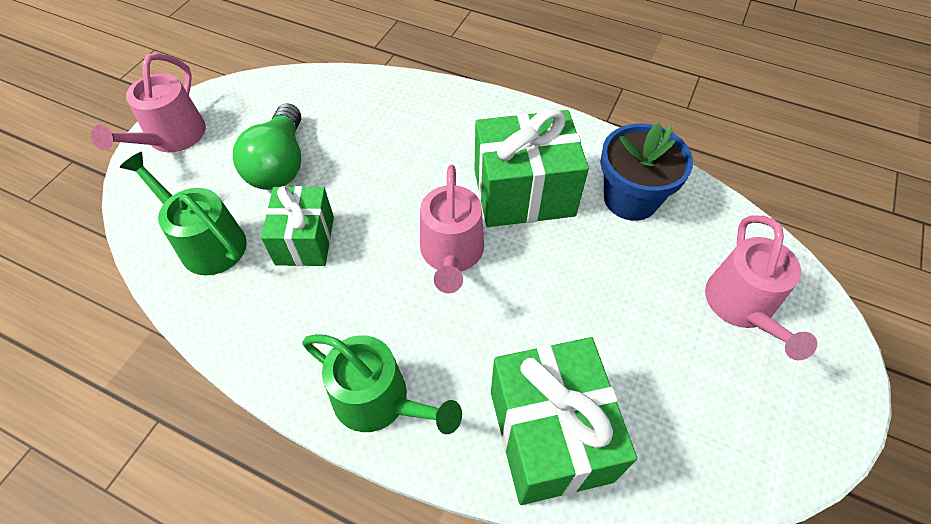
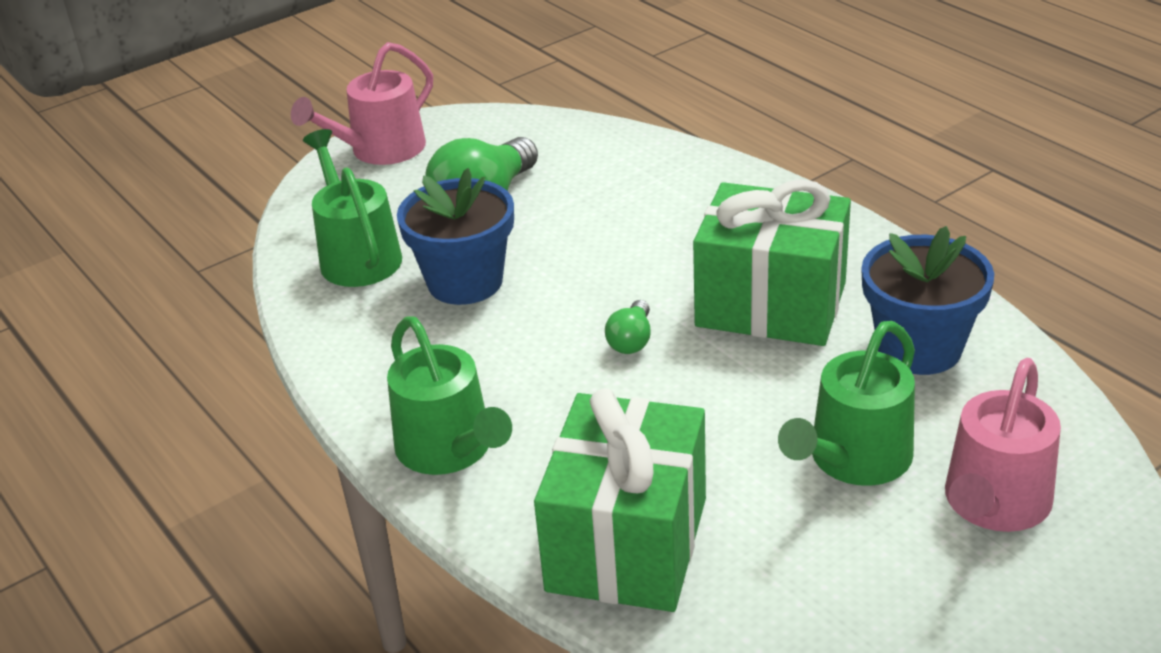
camera: 30 degrees right, 20 degrees down
green gift [261,186,334,266] -> blue flower pot [397,168,514,305]
pink watering can [420,165,484,293] -> green light bulb [605,300,651,354]
none -> green watering can [778,321,915,486]

